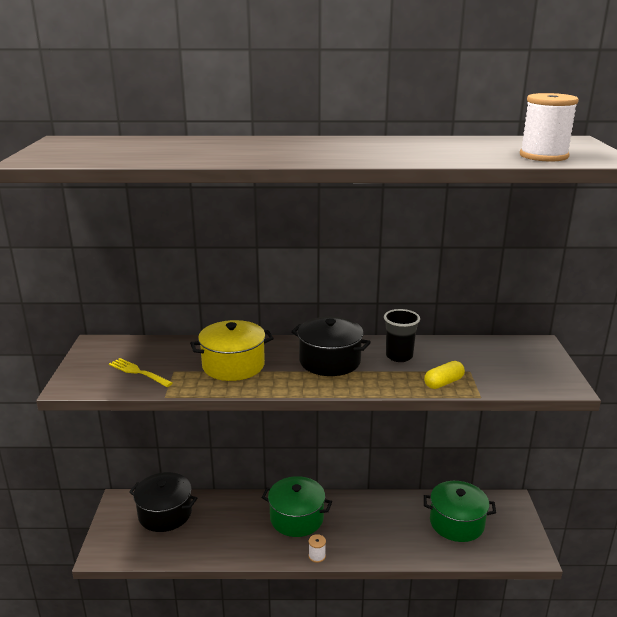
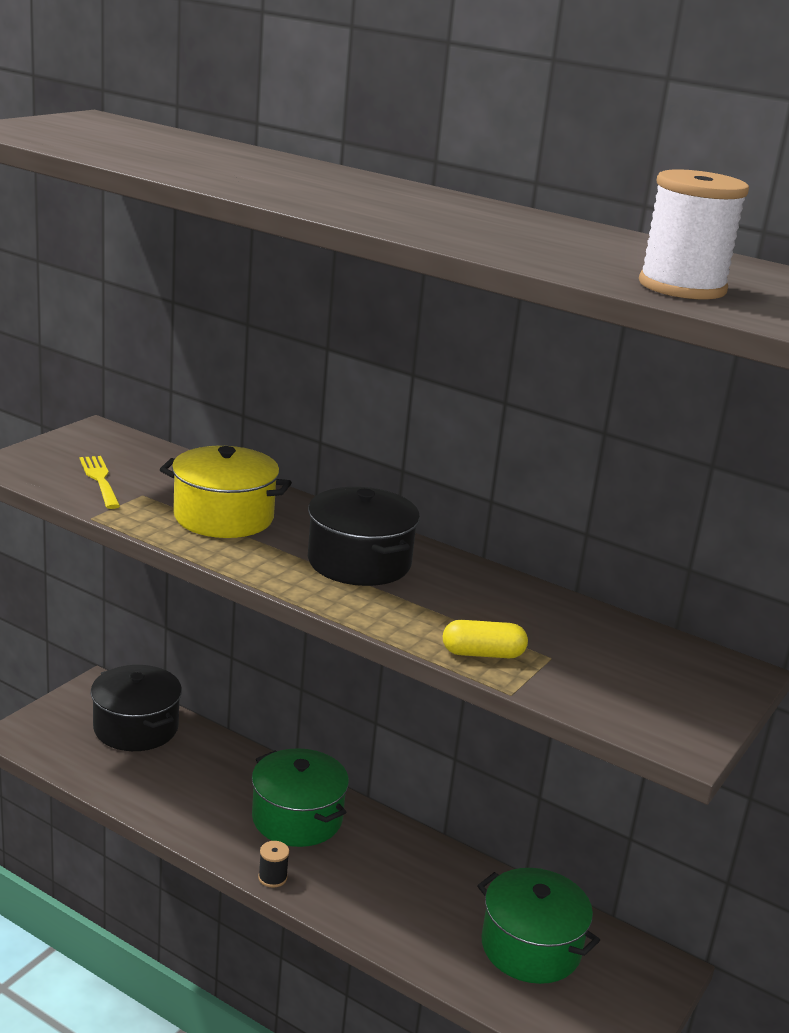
camera: 30 degrees right, 0 degrees up
white spool [309,534,326,563] -> black spool [258,841,289,888]
black cup [384,309,420,362] -> none

